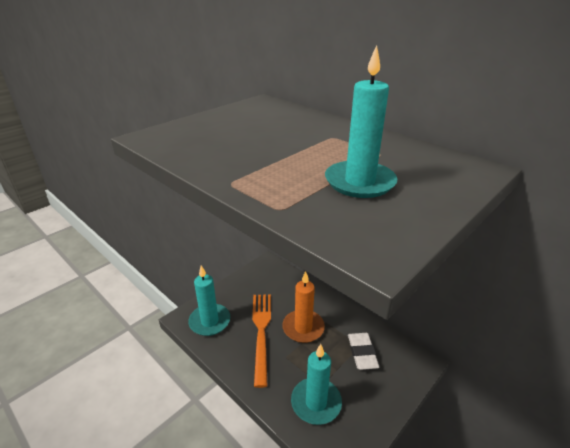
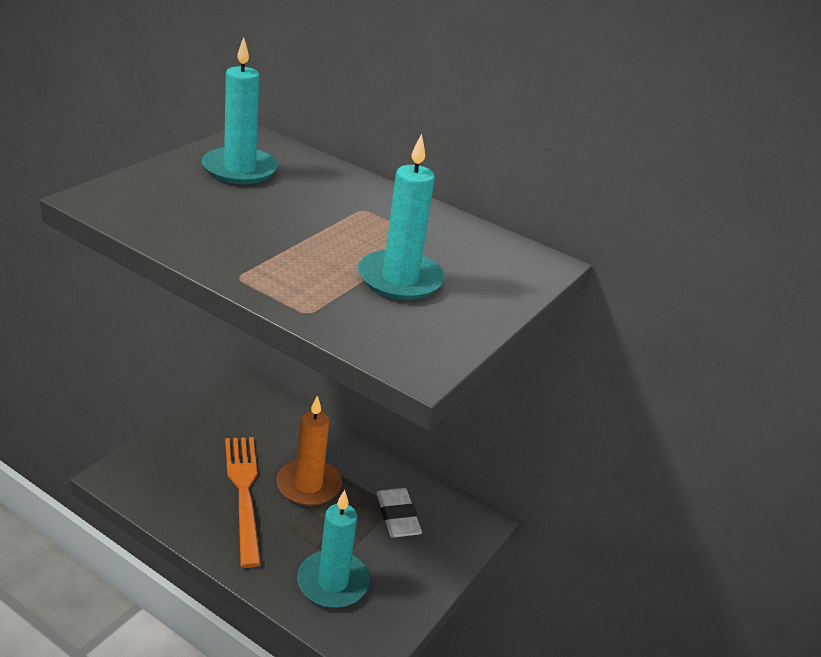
camera: 15 degrees left, 0 degrees up
turquoise candle [188,265,230,336] -> turquoise candle moved to [202,37,278,184]

